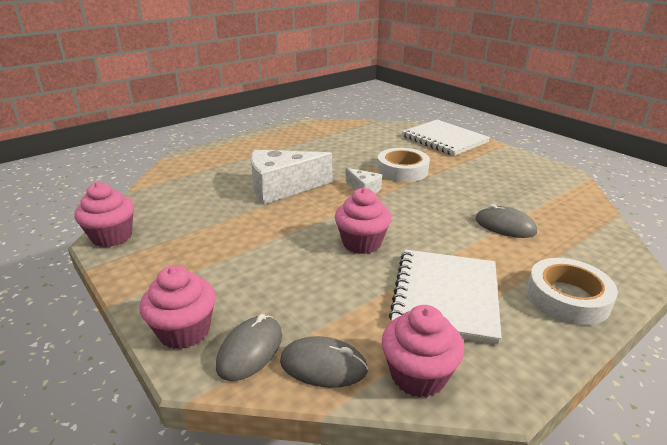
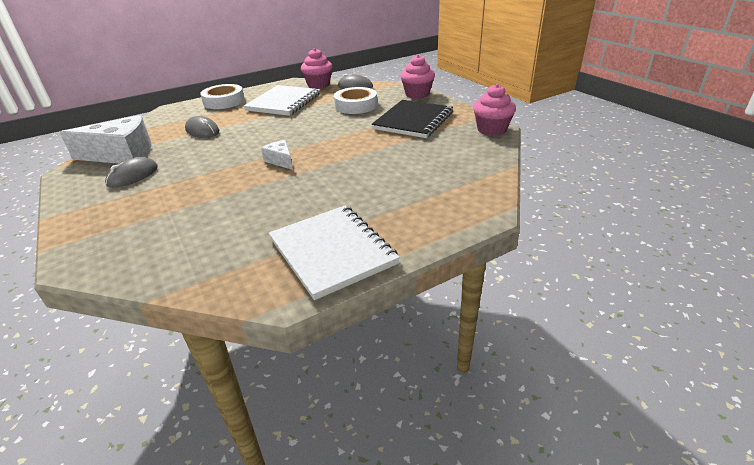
camera: 170 degrees left, 5 degrees up
grey mouse [216,314,282,381] -> grey mouse moved to [105,157,158,188]
white cheese [251,150,332,204] -> white cheese moved to [59,115,151,163]
pink cupcake [335,188,391,254] -> none
white tape [377,148,430,182] -> white tape moved to [334,87,377,114]
white notebook [402,120,490,156] -> white notebook moved to [269,205,400,300]
none -> black notebook [372,100,453,138]

